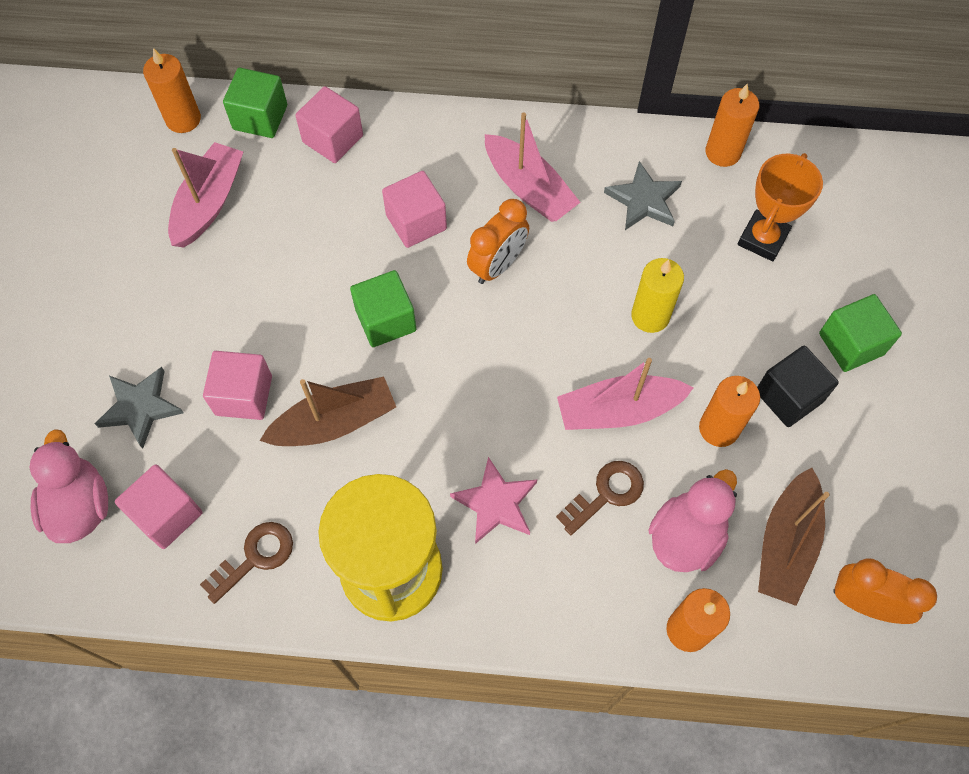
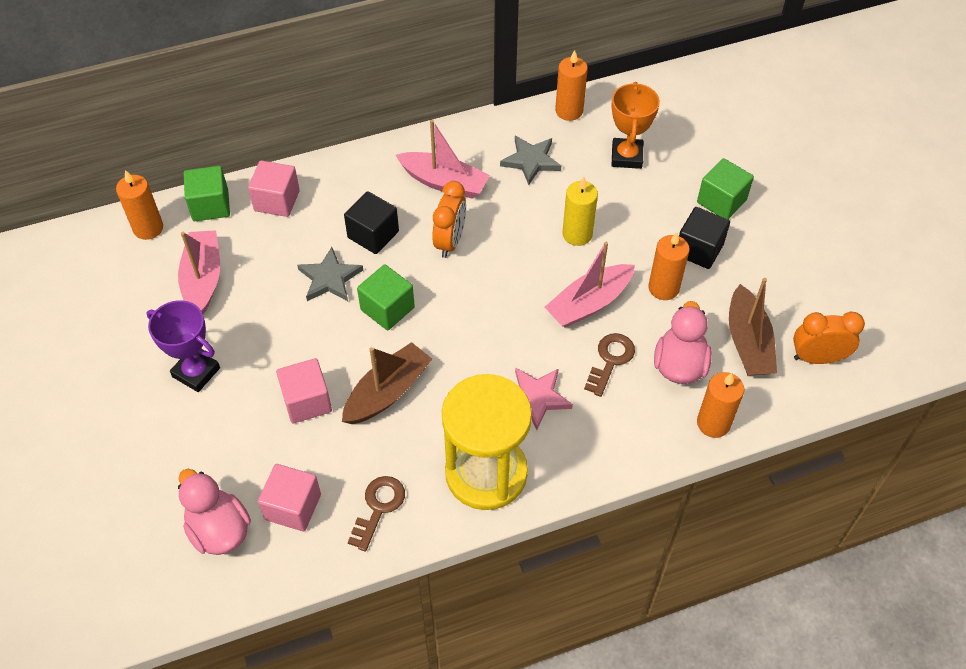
camera: 25 degrees left, 10 degrees down
grey star [95,367,184,449] -> grey star moved to [297,247,363,301]
pink cube [382,171,447,248] -> black cube [344,191,399,254]
none -> purple trophy [147,300,220,392]

